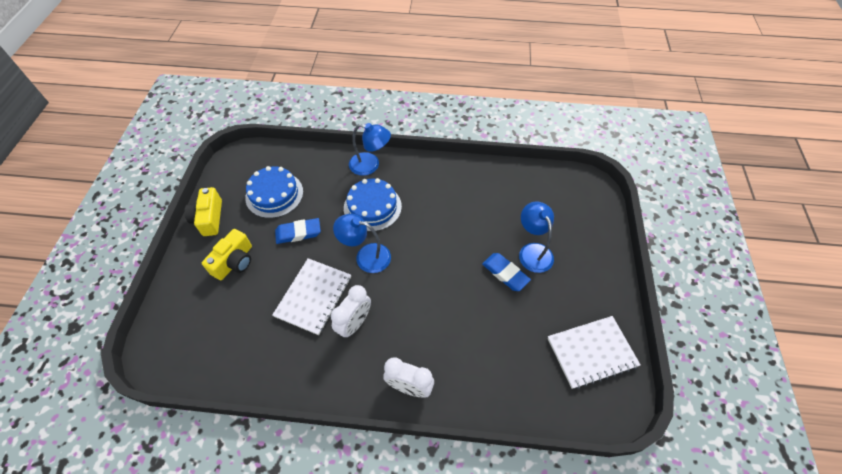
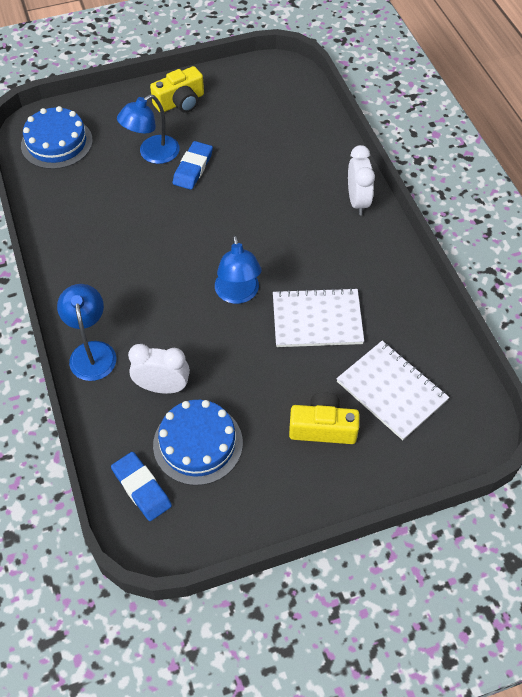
camera: 115 degrees left, 0 degrees up
yellow camera [184,187,222,236] -> yellow camera moved to [150,66,204,113]
blue eraser [275,218,321,244] -> blue eraser moved to [111,452,172,521]
white clock [331,285,371,338] -> white clock moved to [128,344,190,394]
blue cake [344,178,402,232] -> blue cake moved to [21,106,93,169]
white notebook [547,316,641,389] -> white notebook moved to [336,341,449,440]

